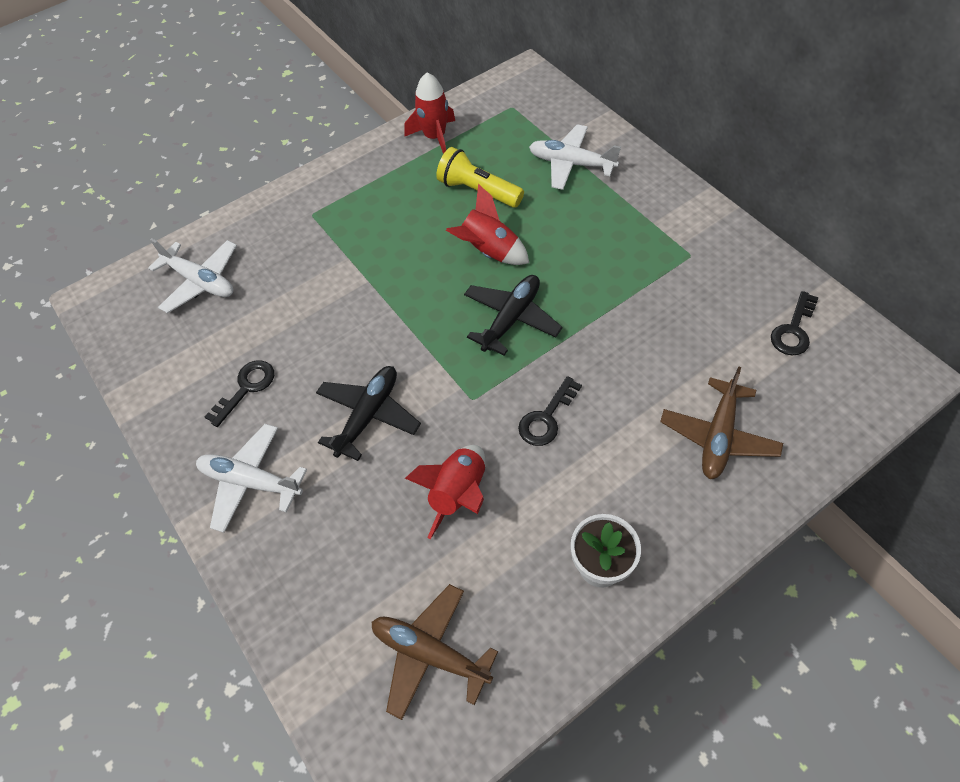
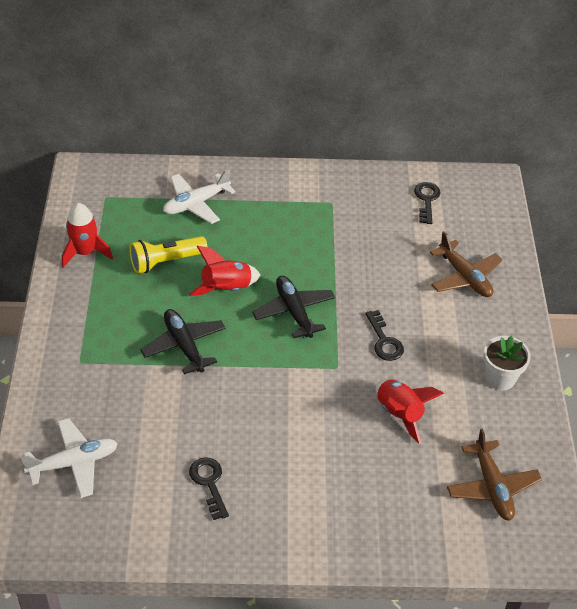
camera: 60 degrees left, 10 degrees down
white plane [196,424,307,533] -> none
black plane [316,366,421,461] -> black plane moved to [140,309,226,375]
brown plane [372,584,498,720] -> brown plane turned 75 degrees counterclockwise [447,429,542,521]
black key [771,291,819,355] -> black key turned 150 degrees counterclockwise [414,182,440,224]

